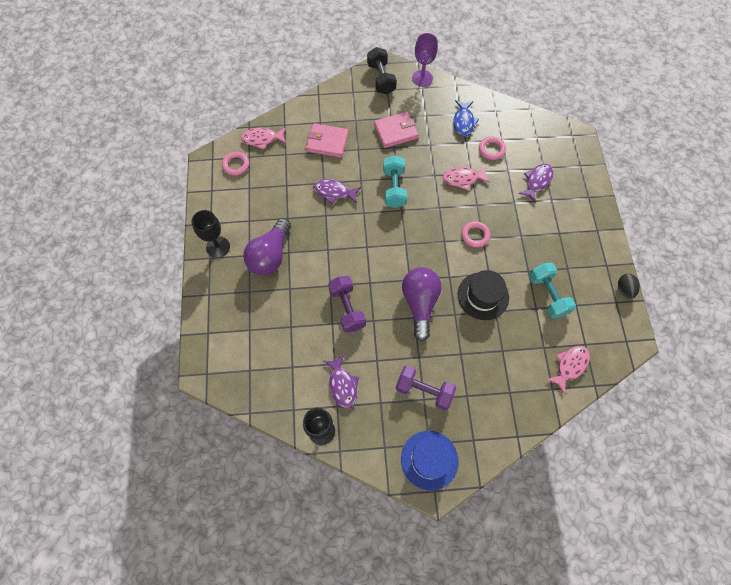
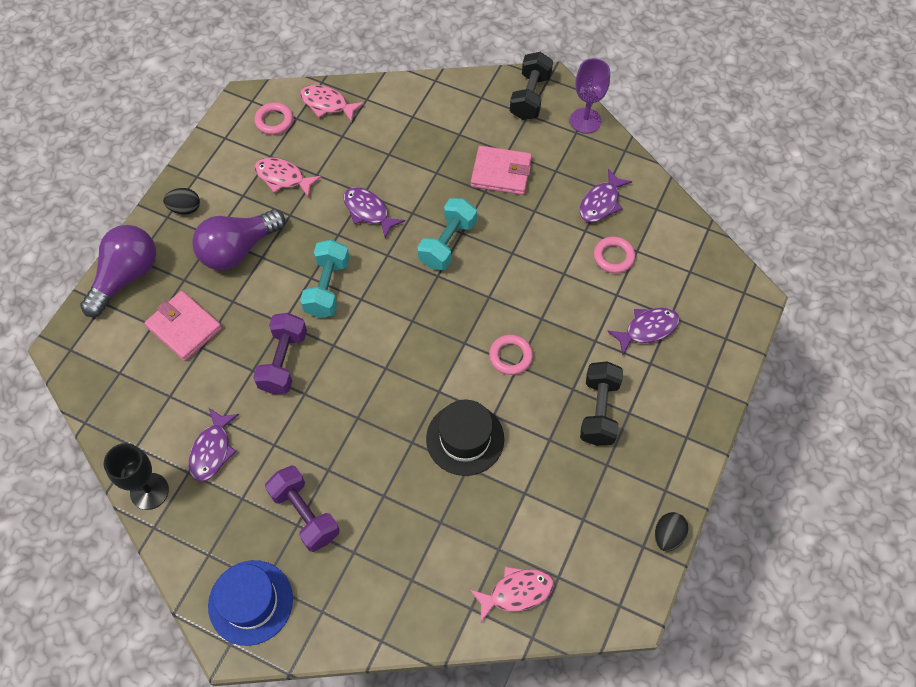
camera: 30 degrees right, 5 degrees down
black goblet [191,210,230,258] -> black egg [163,188,200,215]
pink wallet [306,123,348,158] -> pink wallet moved to [144,291,222,361]
purple light bulb [402,267,441,341] -> purple light bulb moved to [80,225,156,317]
pink fish [443,167,490,190] -> pink fish moved to [254,157,321,197]
blue fish [453,100,479,137] -> purple fish [580,169,632,222]
turquoise dumbbell [530,263,576,319] -> turquoise dumbbell moved to [300,240,349,318]
none -> black dumbbell [580,361,623,446]

